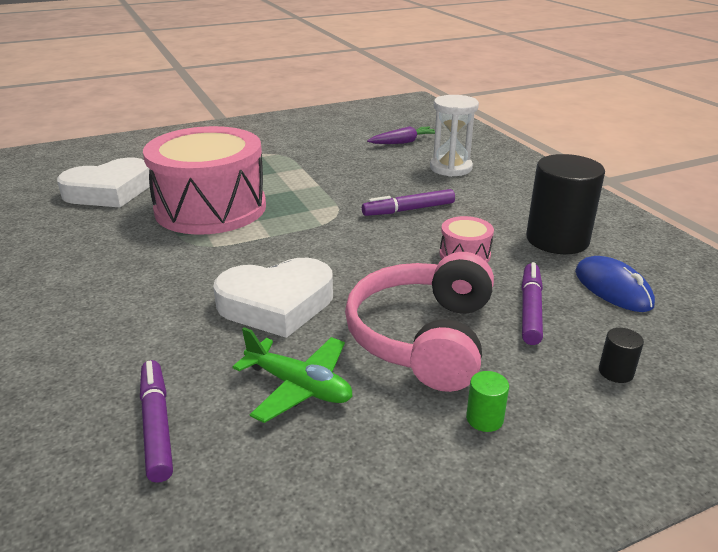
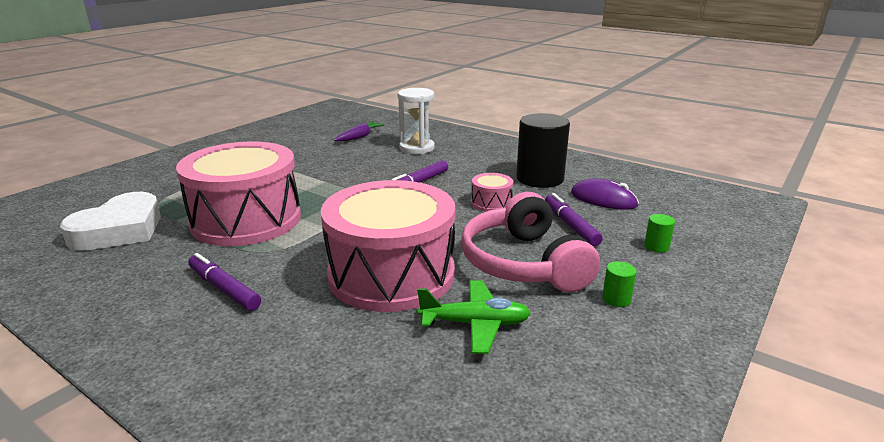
camera: 30 degrees left, 5 degrees down
purple marker [140,360,173,483] -> purple marker moved to [188,253,261,311]
white heart [213,258,333,338] -> pink drum [321,180,455,312]
blue mouse [575,256,655,312] -> purple mouse [571,178,639,210]
black cylinder [599,328,644,383] -> green cylinder [644,214,675,253]

